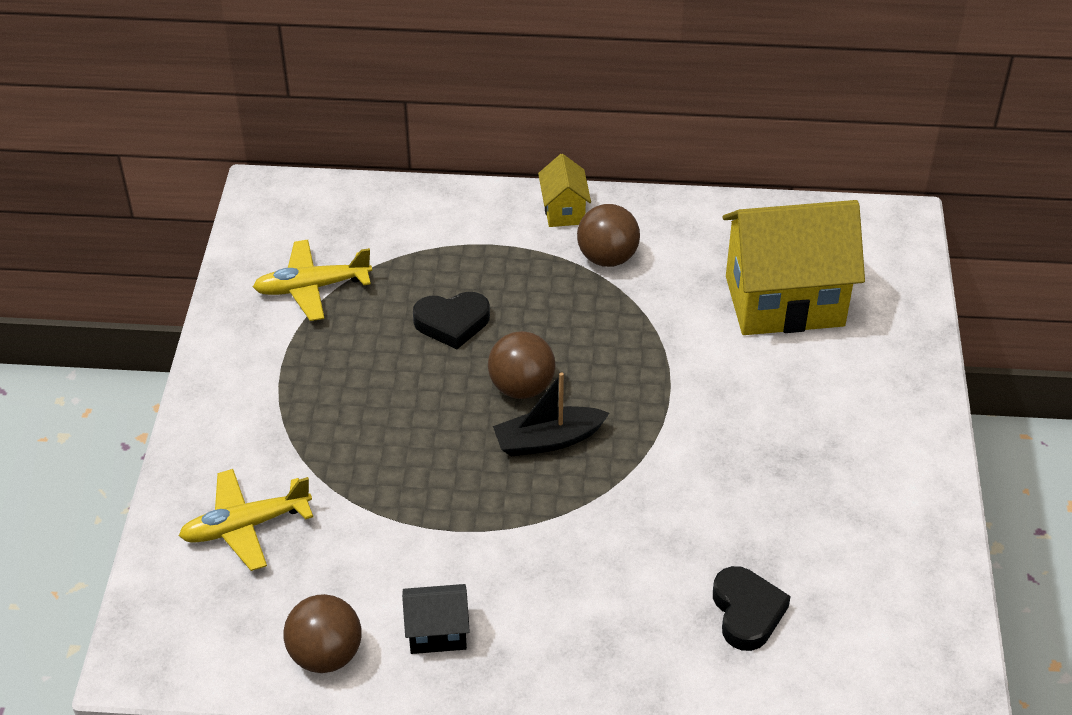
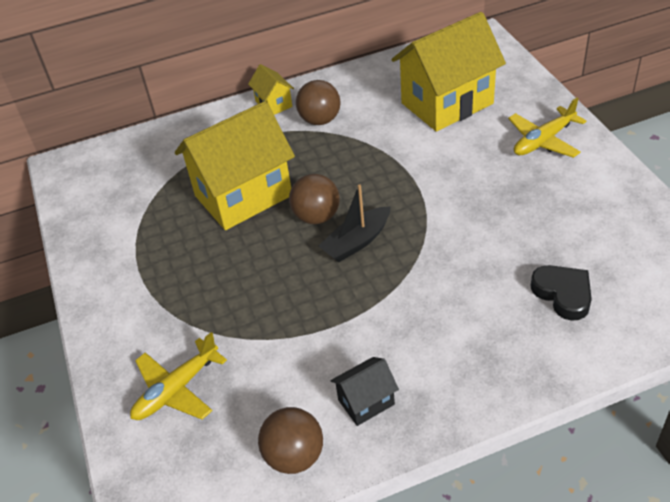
camera: 20 degrees left, 0 degrees up
yellow plane [253,240,372,321] -> yellow plane moved to [508,97,586,158]
black heart [413,292,490,349] -> yellow house [175,101,295,230]

